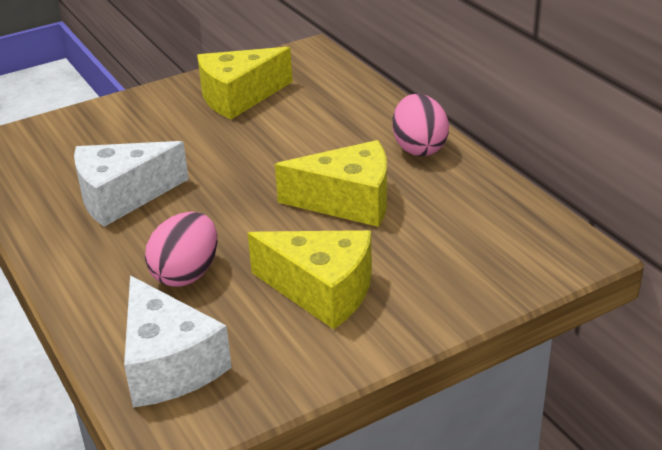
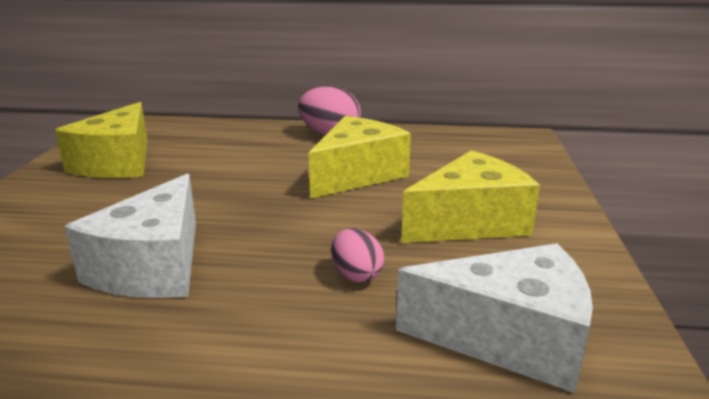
camera: 55 degrees left, 10 degrees down
pink egg [145,212,217,287] -> pink egg [331,228,384,283], size x0.60

